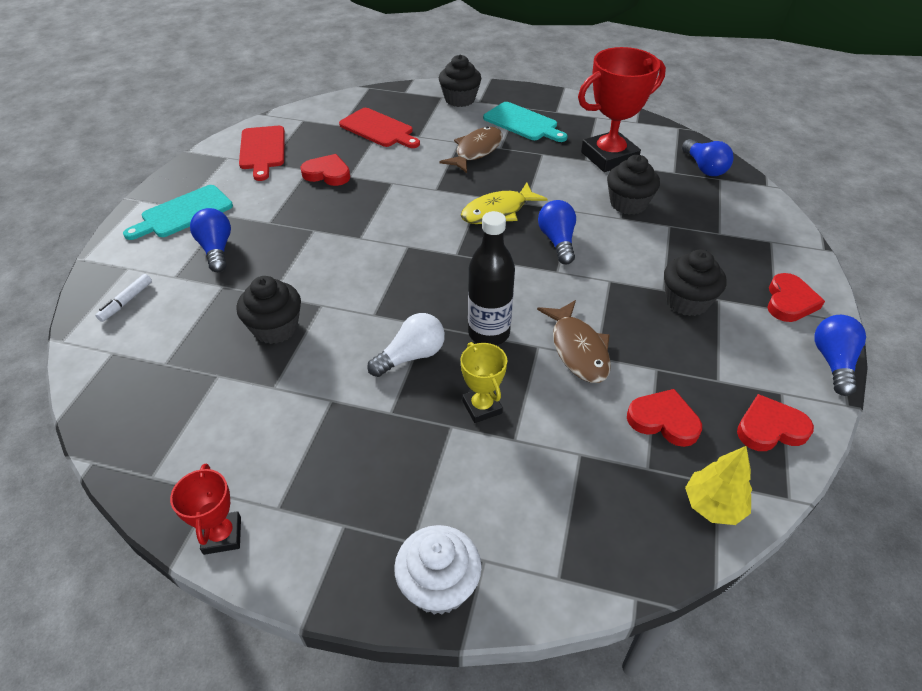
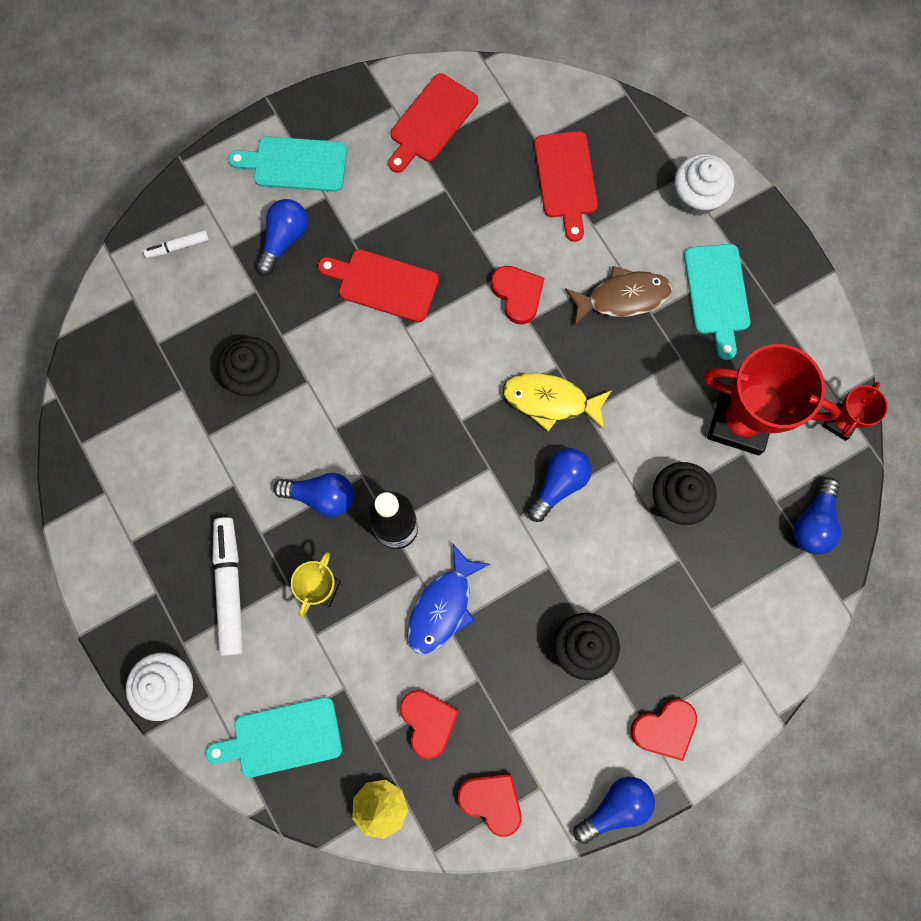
camera: 45 degrees right, 30 degrees up
red trophy [170,463,241,555] -> red trophy moved to [822,382,888,441]
red heart [300,154,350,186] -> red heart moved to [491,266,544,325]
white light bulb [367,313,445,377] -> blue light bulb [273,473,354,517]
black cupcake [439,55,481,107] -> white cupcake [675,154,734,216]
brown fish [537,300,611,383] -> blue fish [408,544,490,655]
none -> turquoise cutting board [206,697,342,778]
none -> white marker [213,517,243,656]
none -> red cutting board [318,249,439,322]

